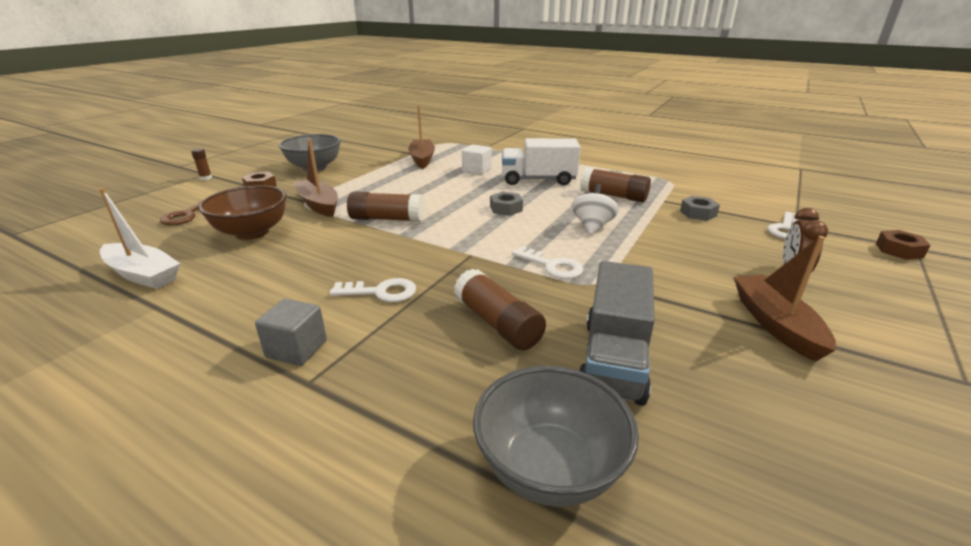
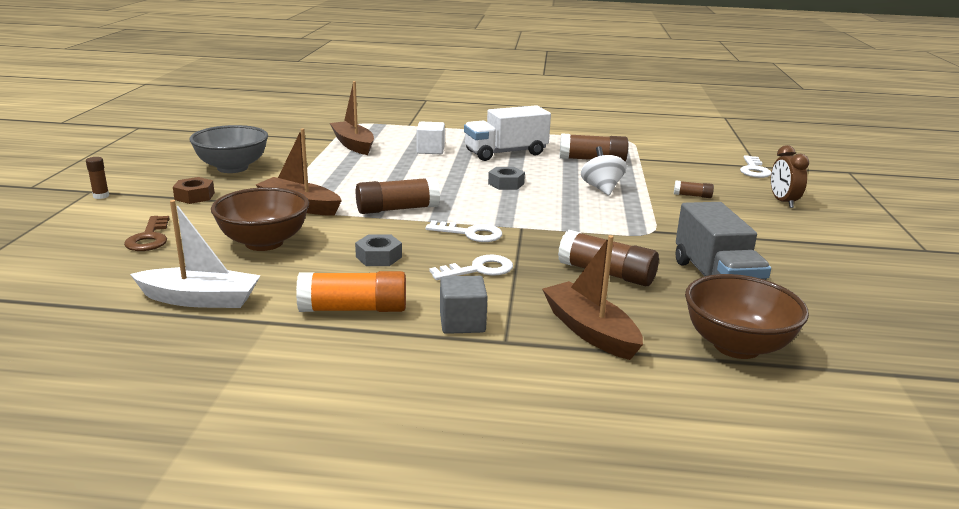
camera: 25 degrees left, 5 degrees down
grey bowl [473,366,639,507] -> brown bowl [685,274,809,359]
white key [512,246,583,279] -> white key moved to [426,220,502,242]
grey nut [680,196,720,221] -> grey nut moved to [355,234,402,266]
brown boat [734,236,836,362] -> brown boat moved to [542,235,643,360]
brown nut [876,230,931,260] -> none
none -> orange glue stick [296,271,406,312]
none -> brown glue stick [674,181,714,198]

